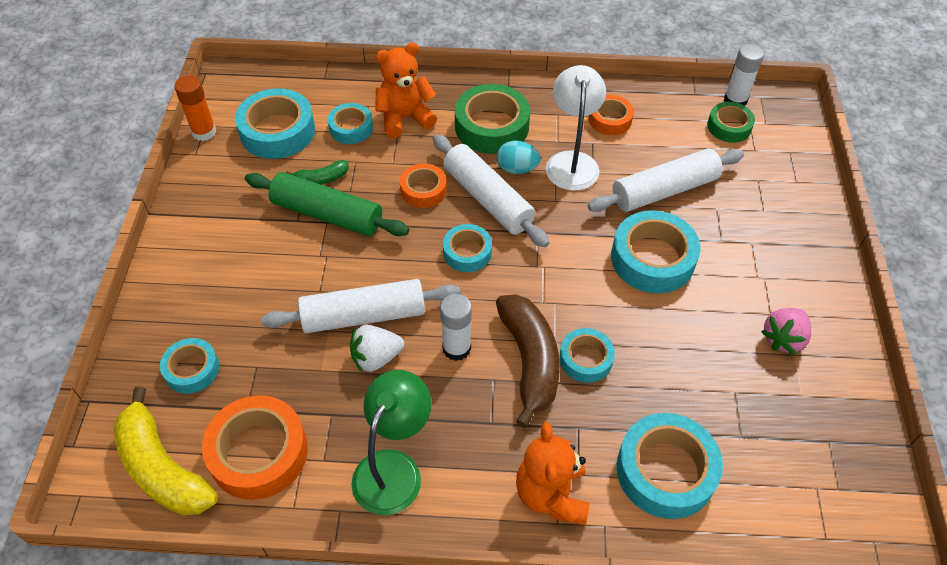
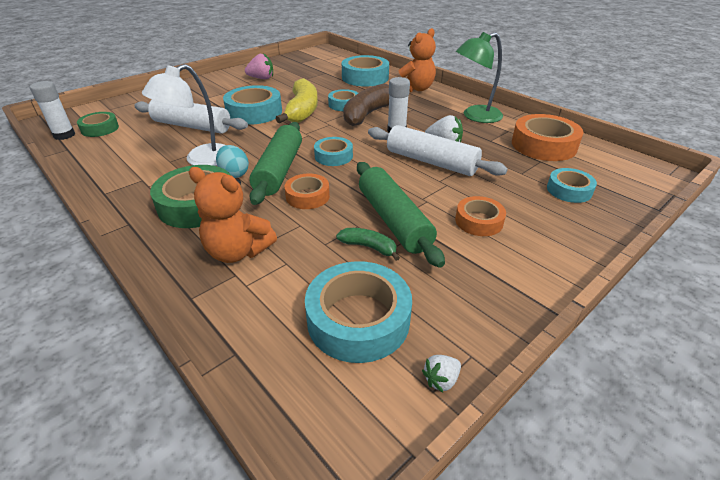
camera: 135 degrees left, 15 degrees down
yellow banana [113,386,218,516] -> yellow banana moved to [275,78,318,123]
orange glue stick [175,75,216,141] -> white strawberry [422,355,461,392]
turquoise tape [328,103,373,144] -> none
white rolling pin [433,134,549,247] -> green rolling pin [249,122,302,205]
orange tape [589,95,634,135] -> orange tape moved to [455,196,506,236]

